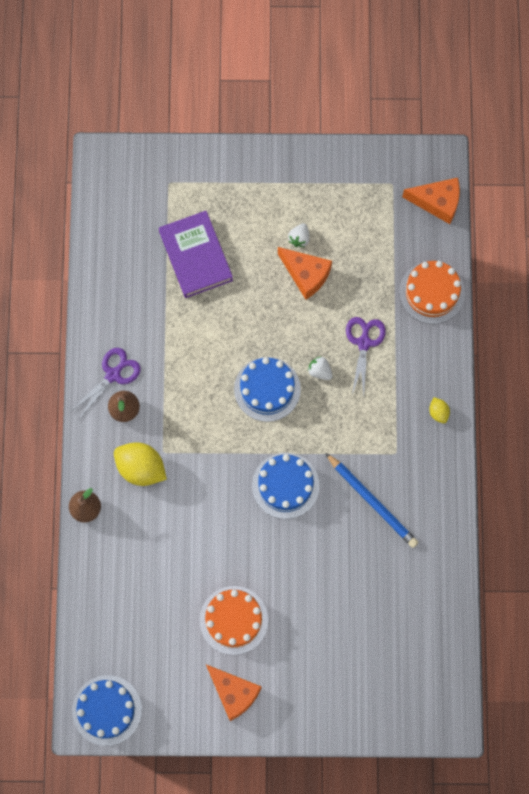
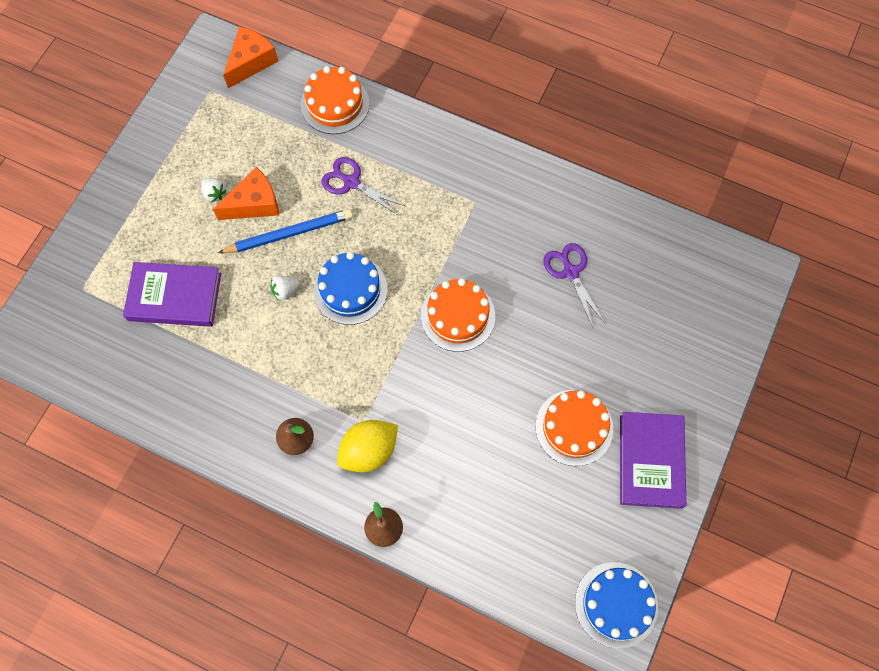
camera: 65 degrees left, 5 degrees down
purple scissors [71,348,141,419] -> purple scissors moved to [543,243,605,327]
orange cheese [206,665,261,721] -> purple book [620,412,686,509]
blue cake [252,453,320,519] -> orange cake [421,278,495,352]
white strawberry [308,356,333,380] -> white strawberry moved to [270,275,300,300]
blue pencil [325,453,419,548] -> blue pencil moved to [218,209,353,253]
yellow lemon [429,397,450,423] -> none

